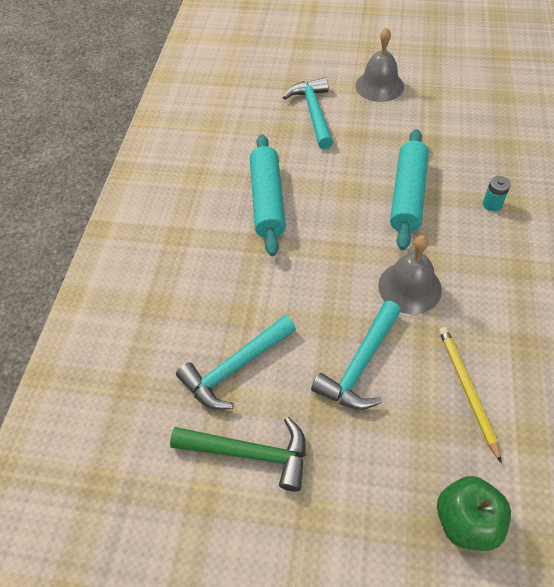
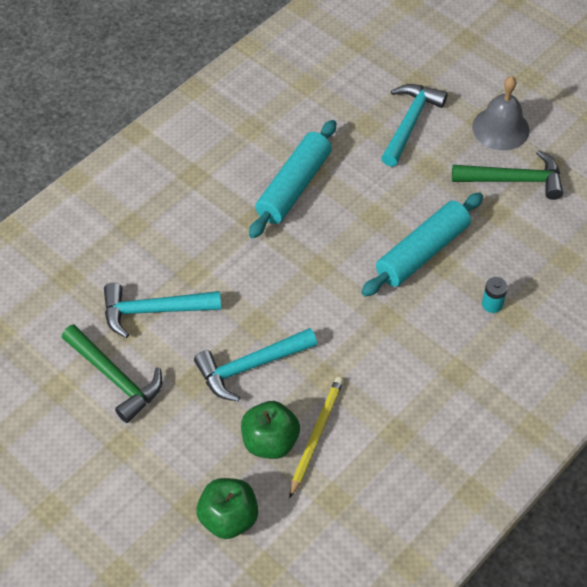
camera: 30 degrees right, 0 degrees up
grey bell [378,235,442,314] -> none
none -> green apple [241,401,300,459]
none -> green hammer [452,150,563,200]

